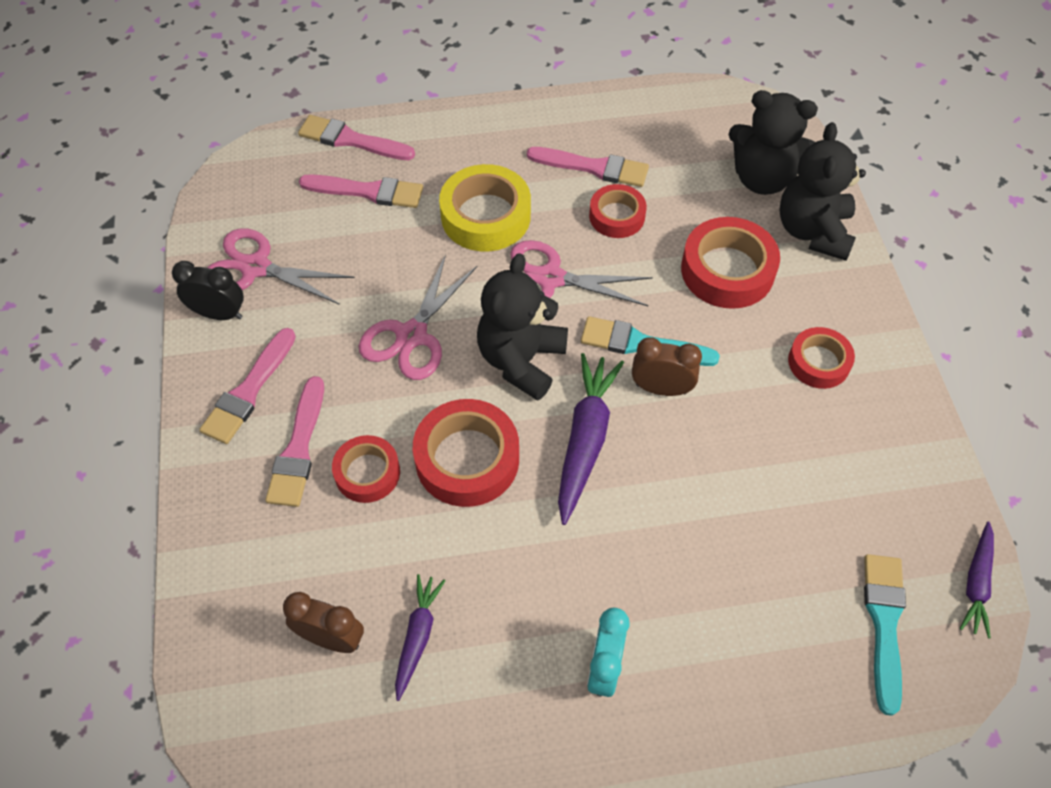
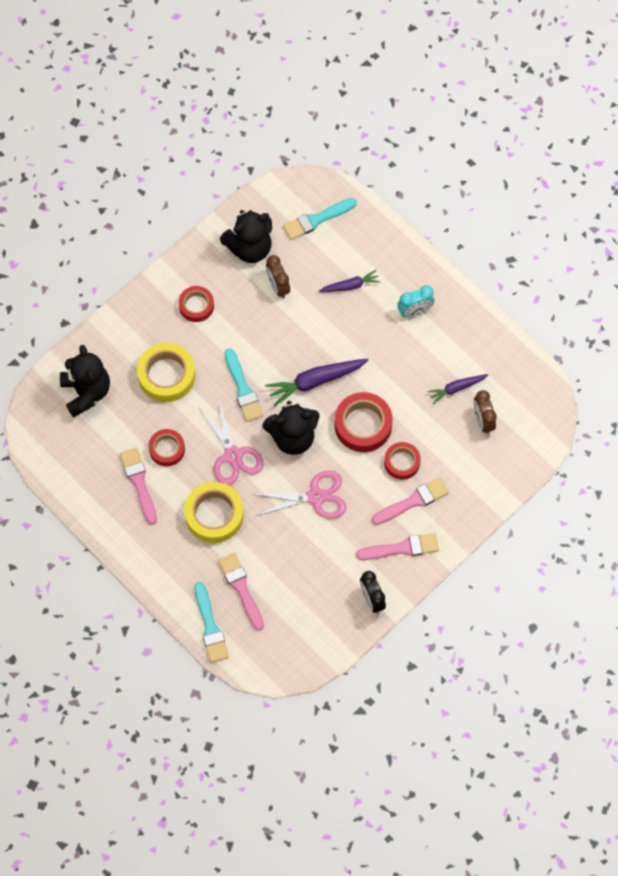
camera: 125 degrees left, 10 degrees up
pink scissors [207,228,355,305] -> none
pink brush [298,115,415,160] -> turquoise brush [195,582,229,663]
brown clock [632,338,702,396] -> brown clock moved to [266,255,290,298]
red tape [681,217,780,309] -> yellow tape [137,343,195,402]
black teddy bear [779,122,866,261] -> black teddy bear moved to [220,210,272,263]
purple carrot [960,521,994,638] -> purple carrot moved to [318,270,381,292]

